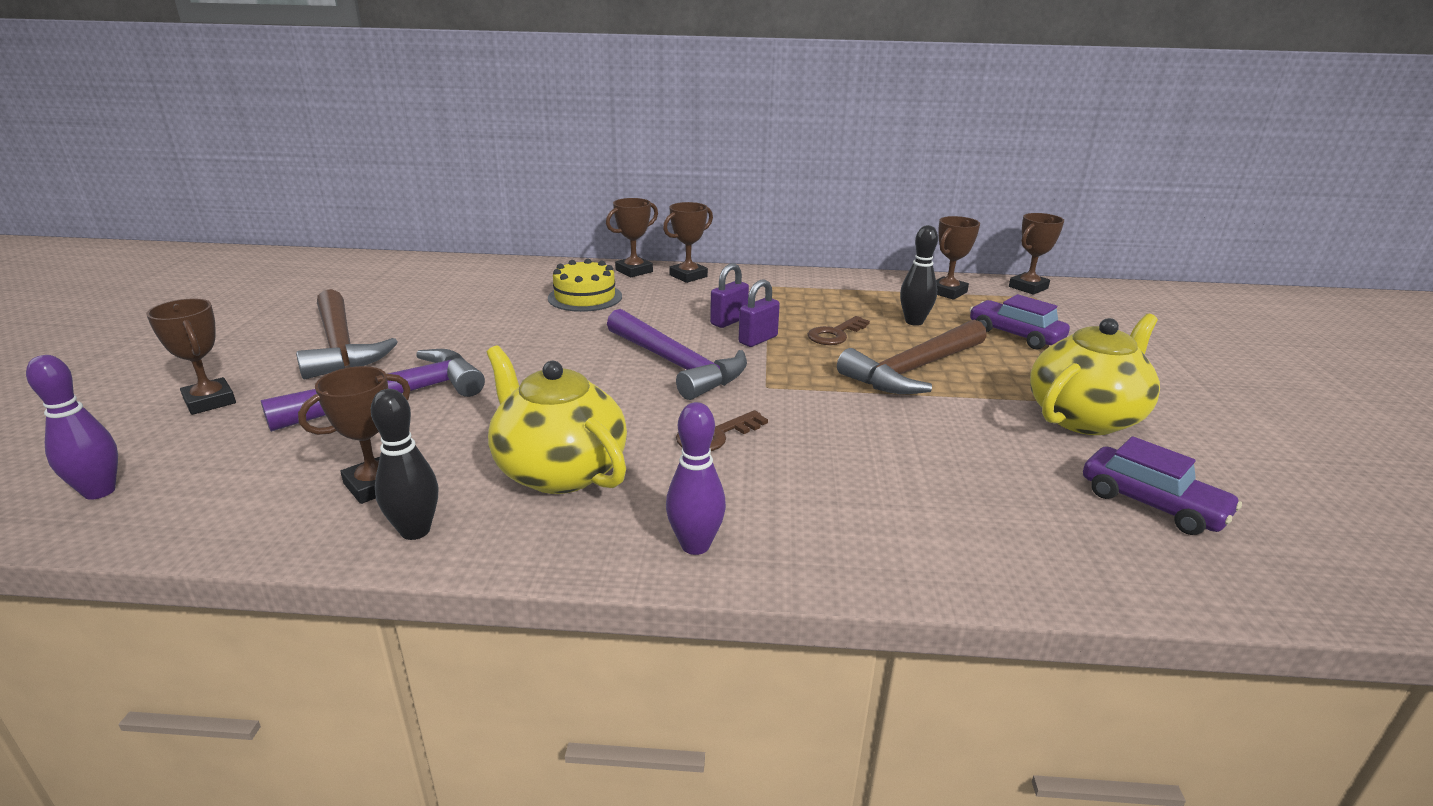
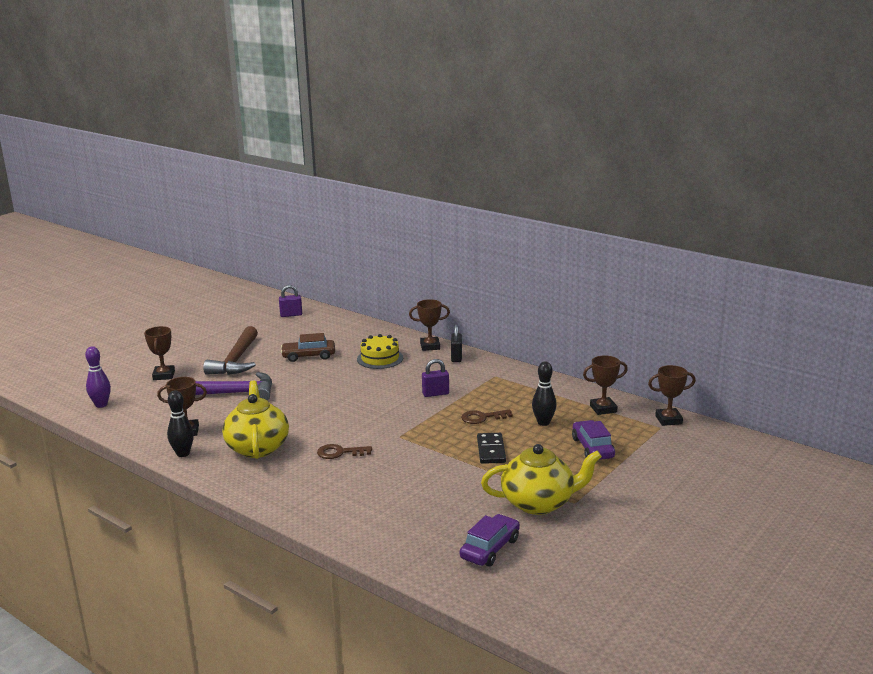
camera: 35 degrees right, 5 degrees down
purple hammer [607,309,747,400] -> none
brown trophy [663,202,713,283] -> black padlock [451,324,462,362]
purple bowling pin [666,402,726,555] -> none
purple padlock [739,279,780,347] -> purple padlock moved to [279,285,302,317]
brown hammer [837,320,987,394] -> black domino [477,433,506,464]
purple car [1083,436,1242,535] -> purple car turned 135 degrees counterclockwise [460,514,520,567]
none -> brown car [281,333,335,362]

